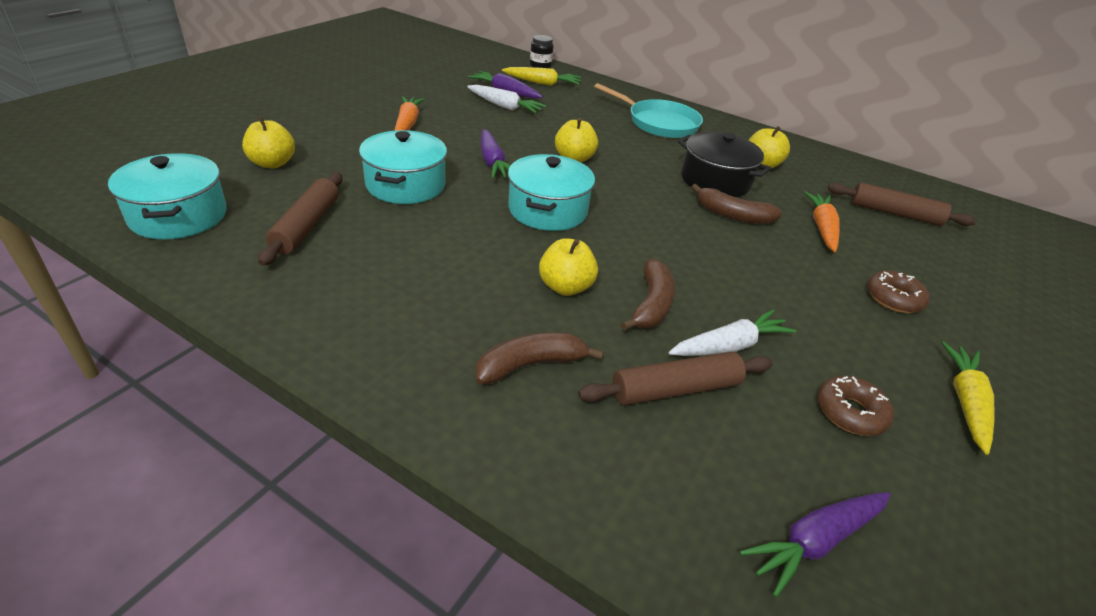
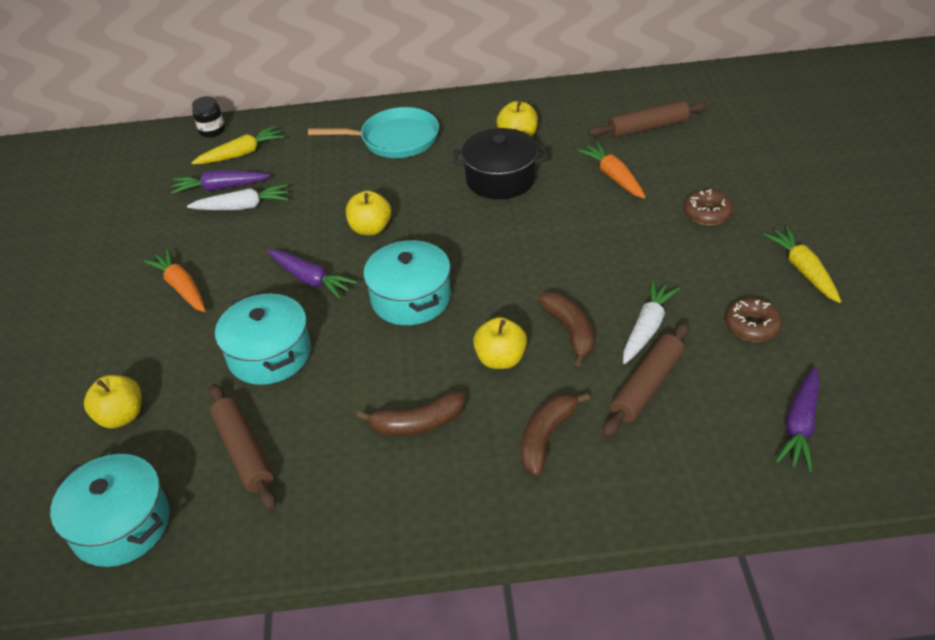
camera: 30 degrees left, 5 degrees up
brown banana [691,184,782,224] -> brown banana moved to [357,391,465,436]

